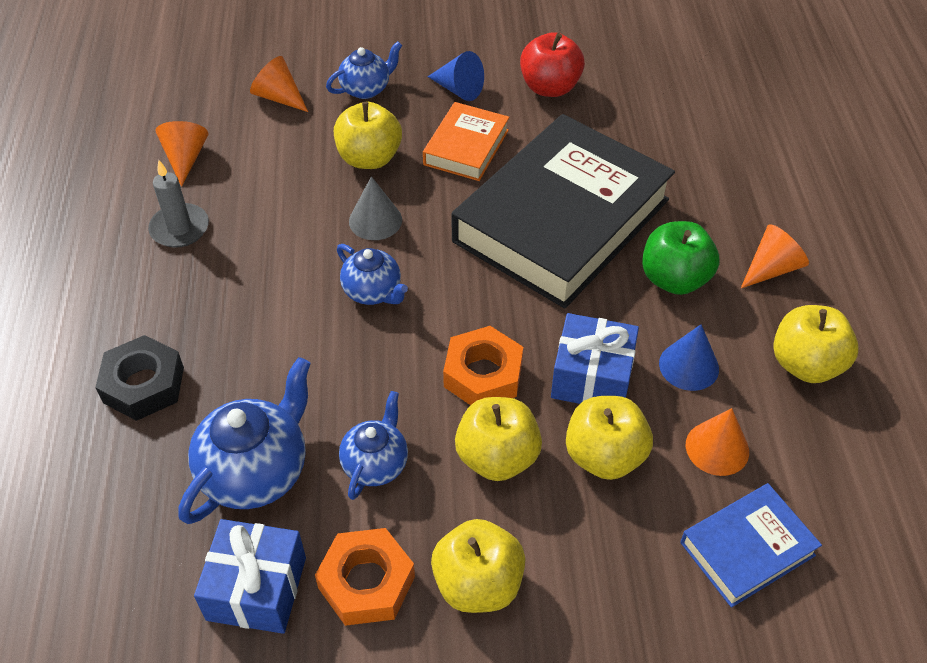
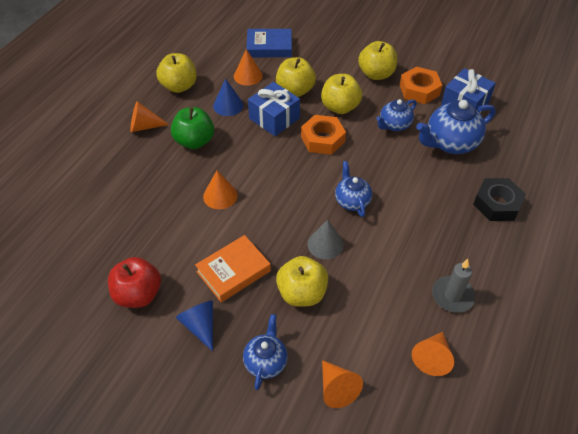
camera: 150 degrees left, 0 degrees up
blue teapot [326,41,402,99] -> blue teapot turned 105 degrees clockwise [243,314,288,390]
black book [451,114,675,309] -> orange cone [203,170,238,209]

